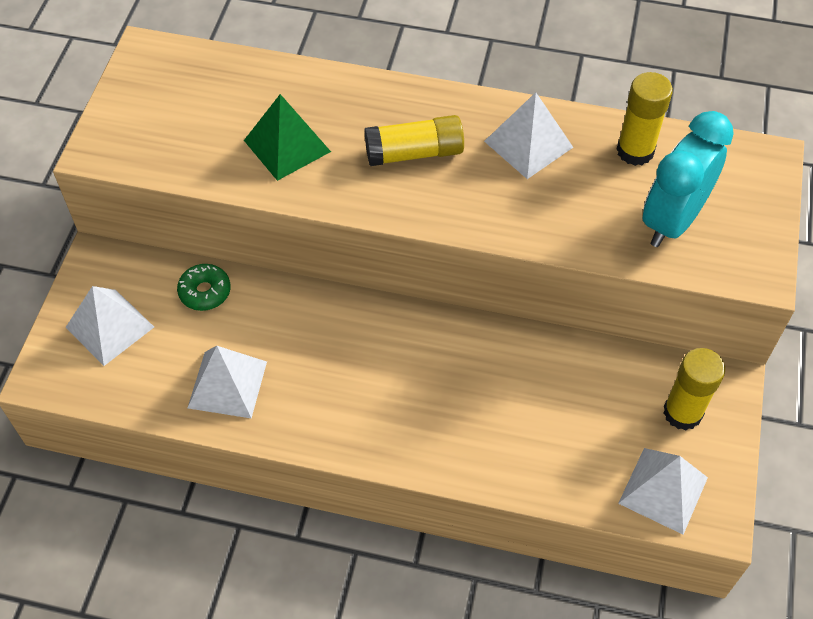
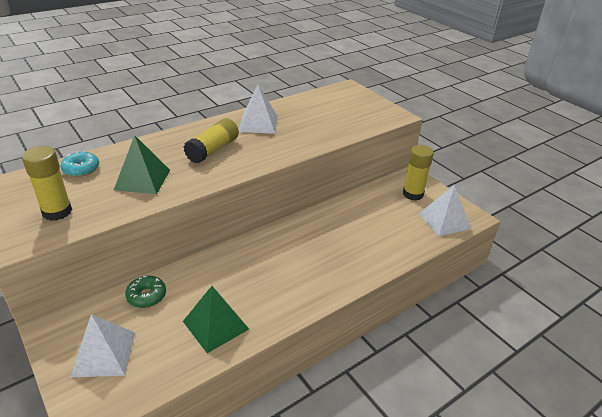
camera: 50 degrees left, 20 degrees down
white pyramid [188,346,267,418] -> green pyramid [183,286,249,353]
yellow glue stick [617,72,673,166] -> yellow glue stick moved to [22,146,72,221]
turquoise clock [643,111,734,247] -> none
none -> turquoise donut [61,151,99,177]

